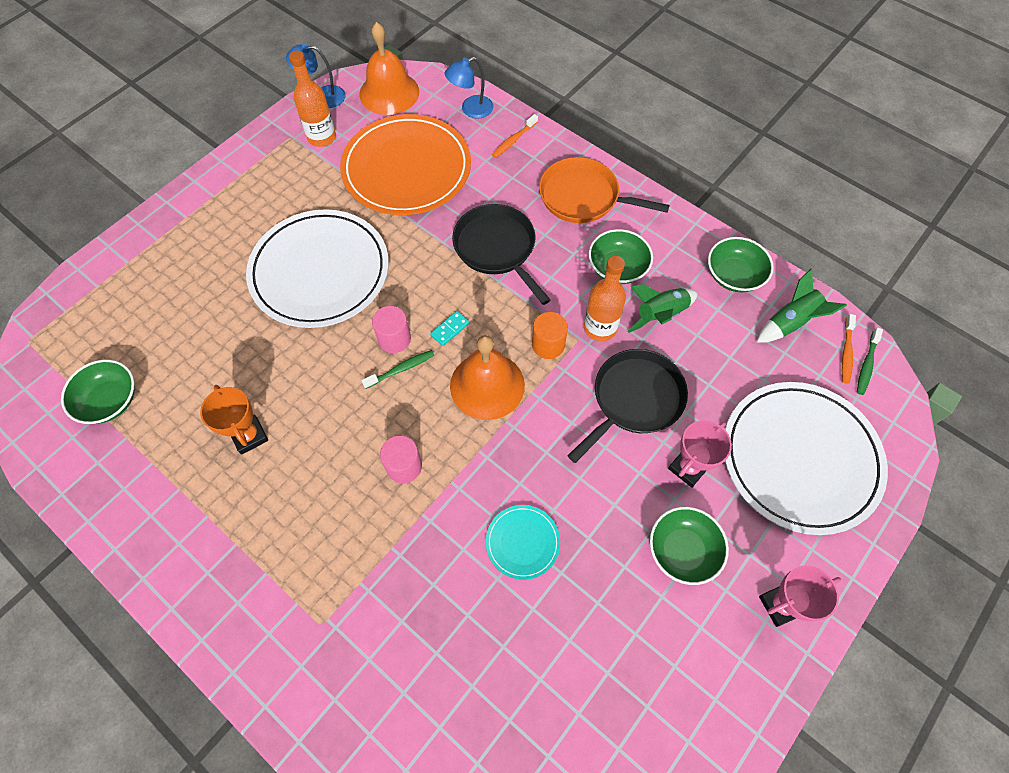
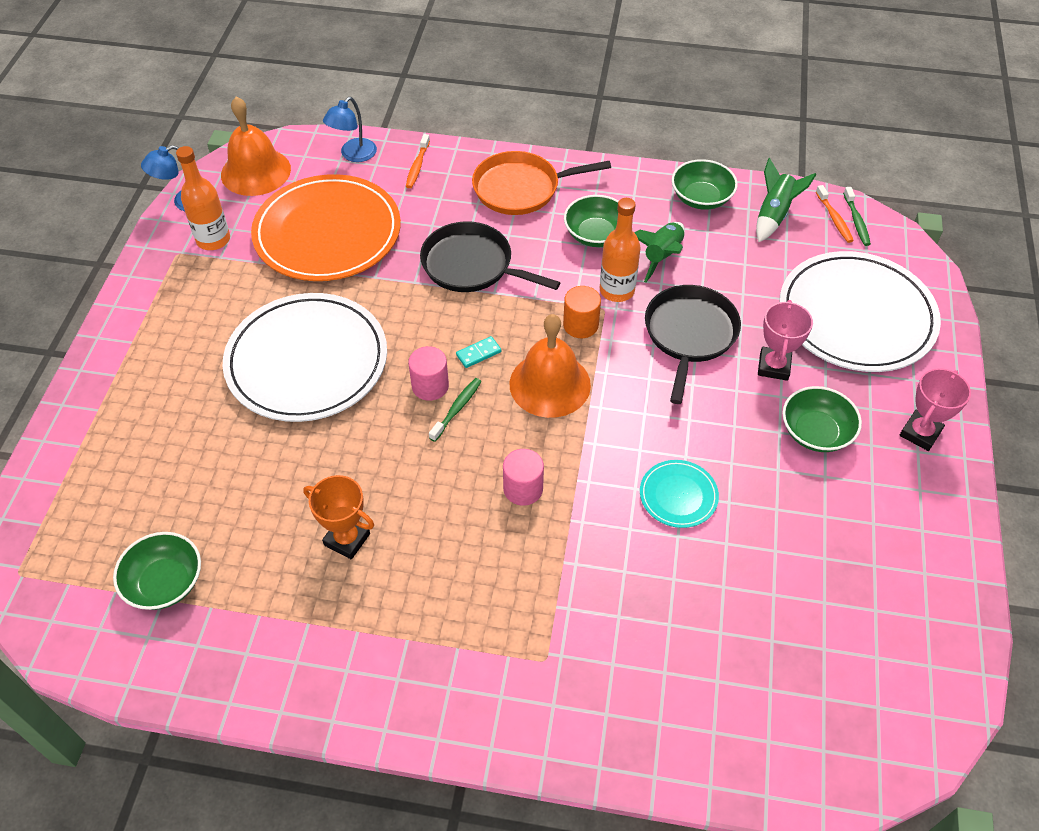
camera: 30 degrees left, 10 degrees down
turquoise domino [430,311,469,346] -> turquoise domino turned 45 degrees clockwise [456,336,501,368]

